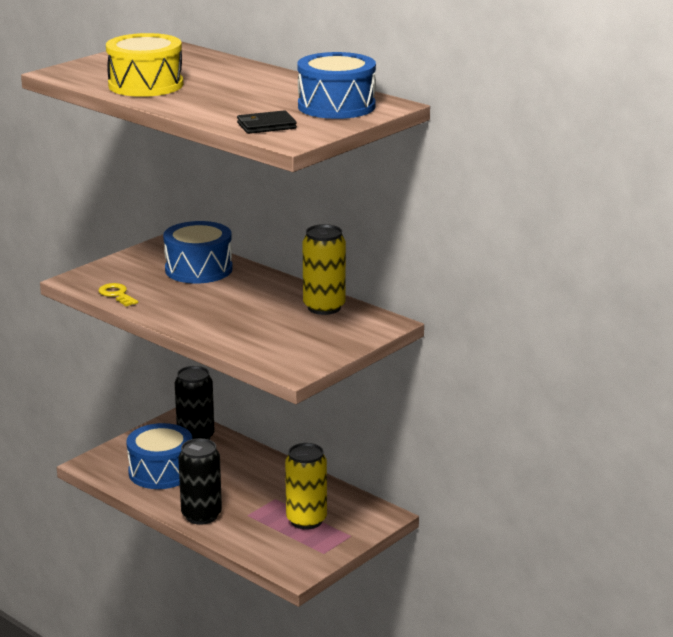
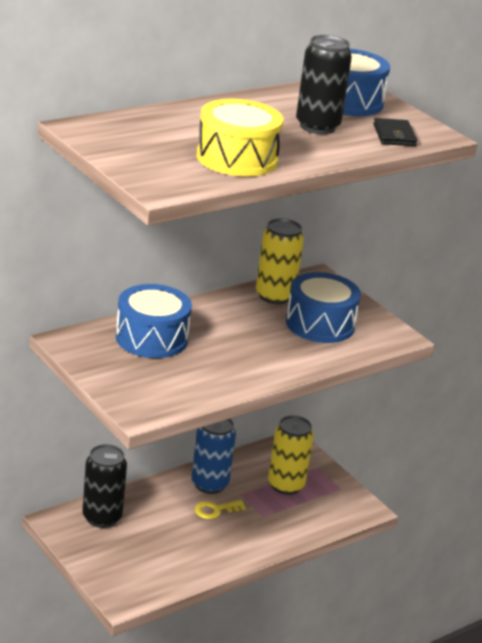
camera: 80 degrees left, 5 degrees up
yellow key [98,283,138,306] -> yellow key moved to [195,500,246,519]
blue drum [126,423,192,489] -> blue drum moved to [286,272,361,343]
black can [178,438,222,525] -> black can moved to [296,35,352,134]
none -> blue can [191,419,236,494]

